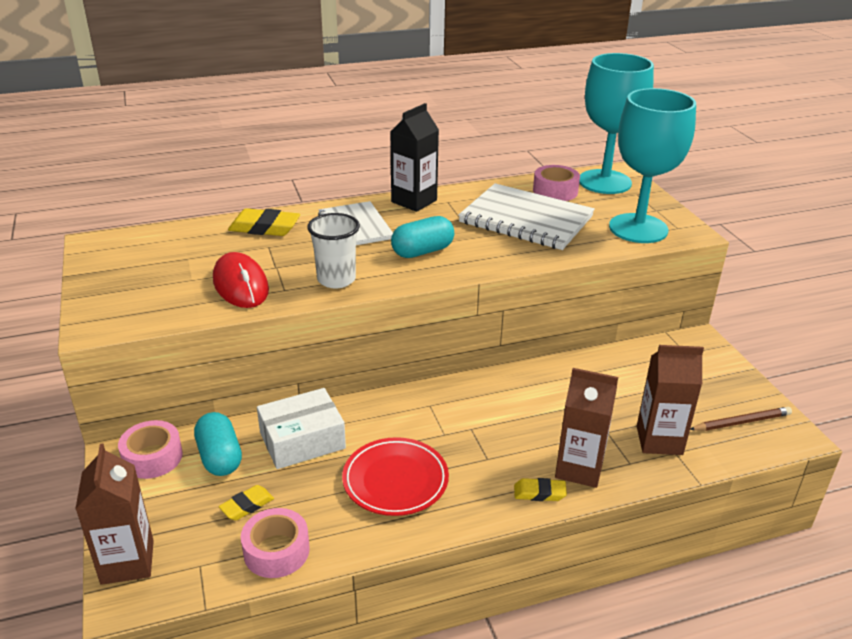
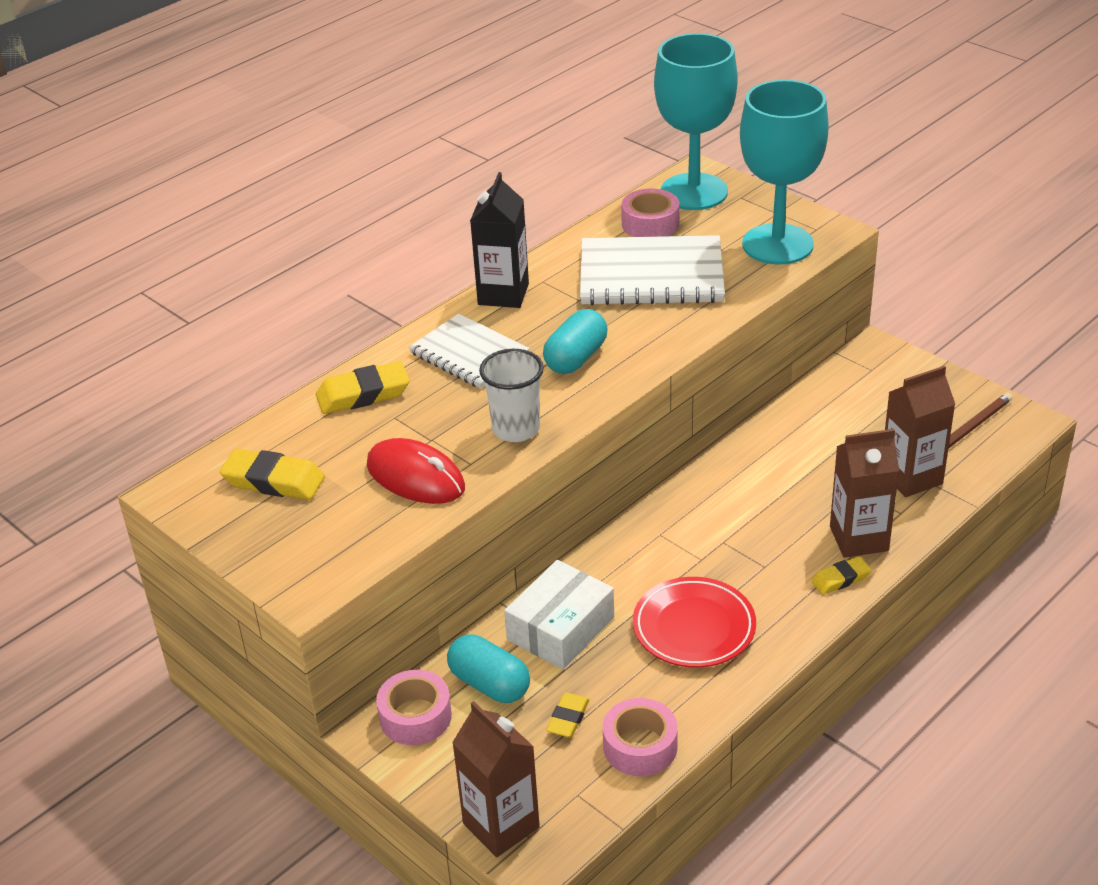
camera: 25 degrees left, 5 degrees up
none -> yellow eraser [220,449,325,500]

